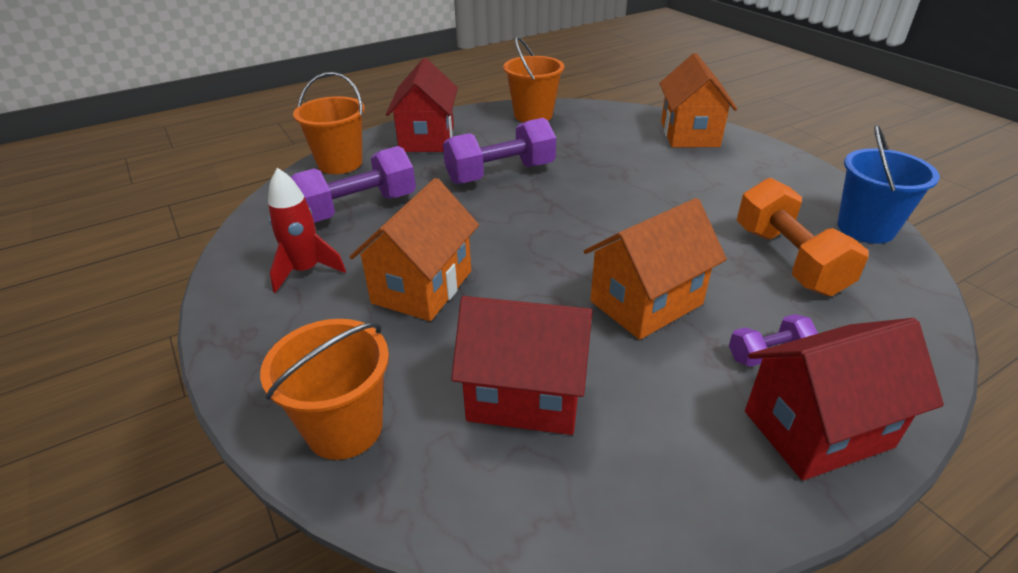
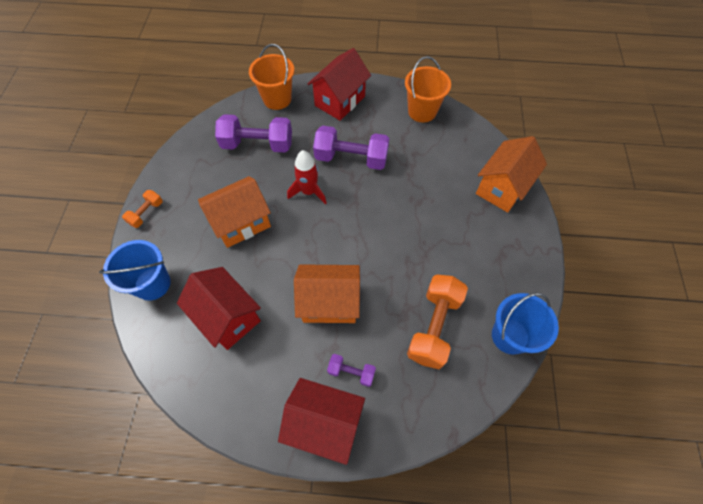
camera: 35 degrees right, 25 degrees up
orange bucket [260,319,389,460] -> blue bucket [99,240,171,301]
red rocket [268,168,346,293] -> red rocket moved to [287,150,327,205]
none -> orange dumbbell [122,190,163,228]

